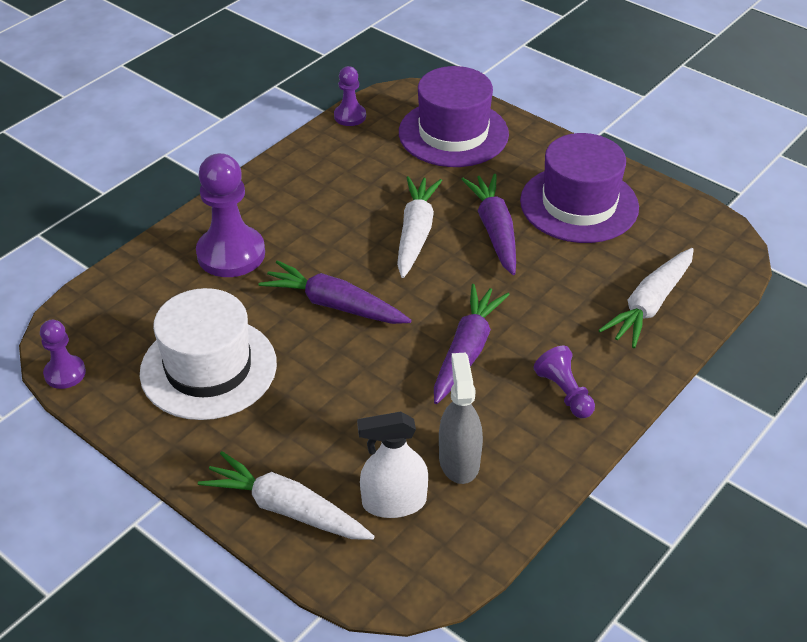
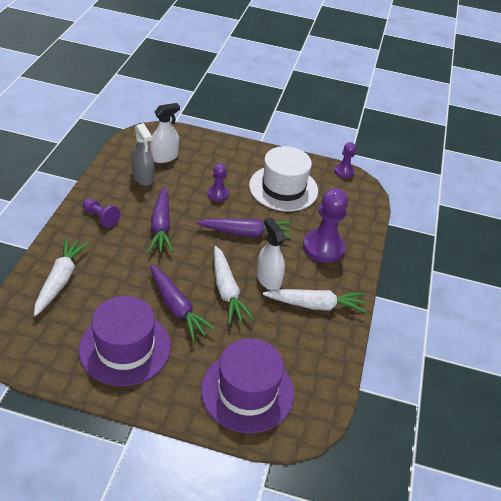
camera: 150 degrees right, 0 degrees up
white carrot [198,451,375,540] -> white carrot moved to [263,289,366,313]
purple pawn [334,66,366,126] -> purple pawn moved to [208,164,229,201]
none -> white spray bottle [257,218,285,290]

